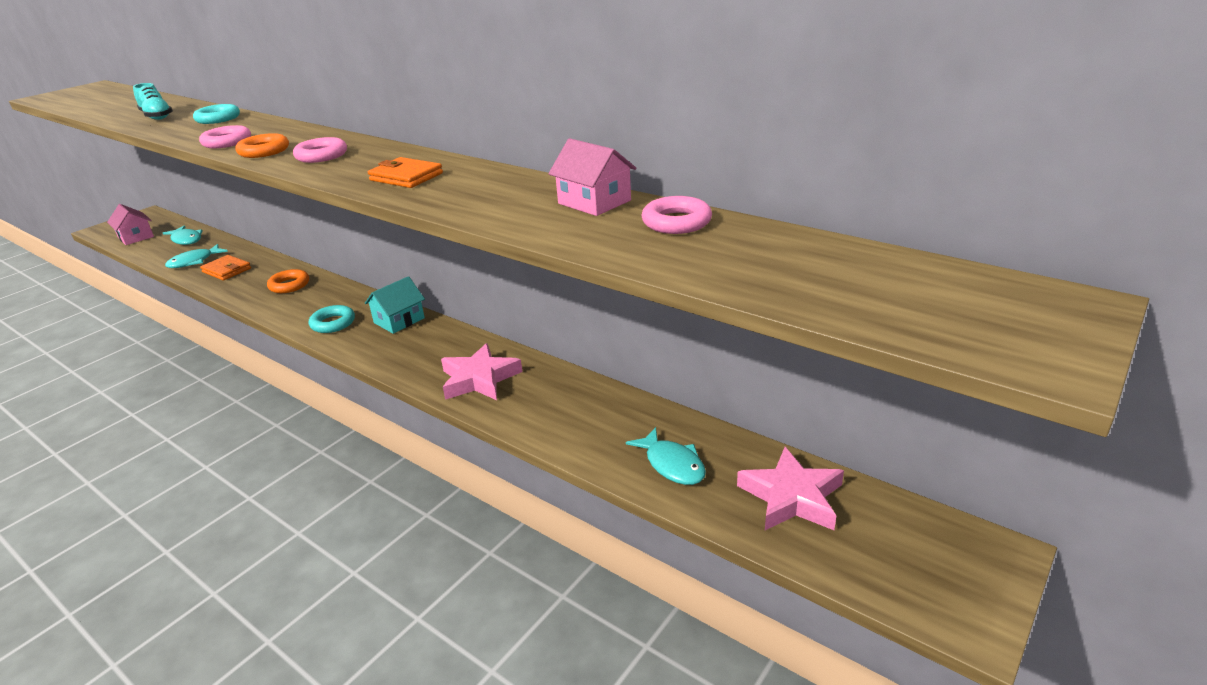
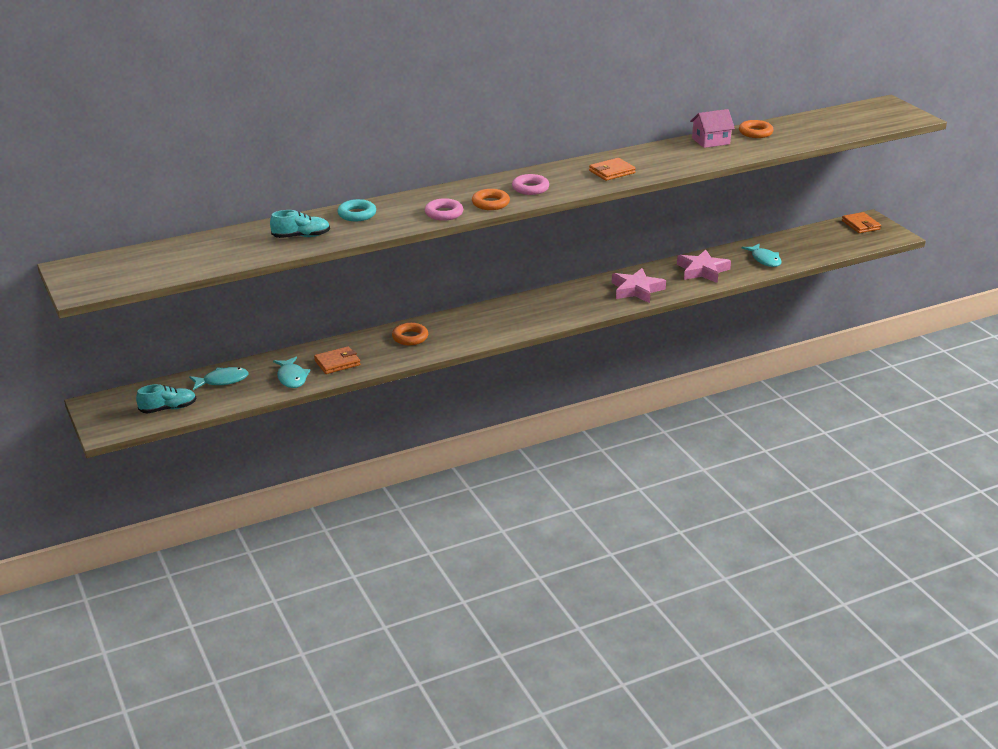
camera: 65 degrees left, 0 degrees up
pink house [107,204,154,245] -> turquoise shoe [136,384,196,413]
turquoise ring [309,305,355,333] -> none
turquoise house [365,276,425,334] -> none
turquoise fish [626,427,706,485] -> turquoise fish turned 75 degrees clockwise [741,243,782,267]
pink ring [642,196,712,234] -> orange ring [739,120,773,138]
pink star [737,447,844,530] -> pink star moved to [677,250,731,283]
none -> orange wallet [842,212,881,233]

